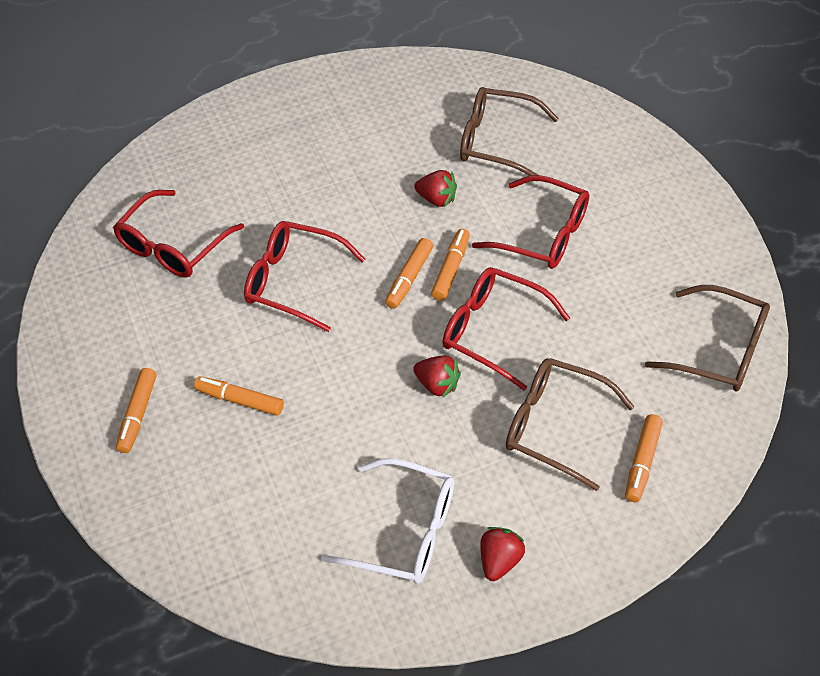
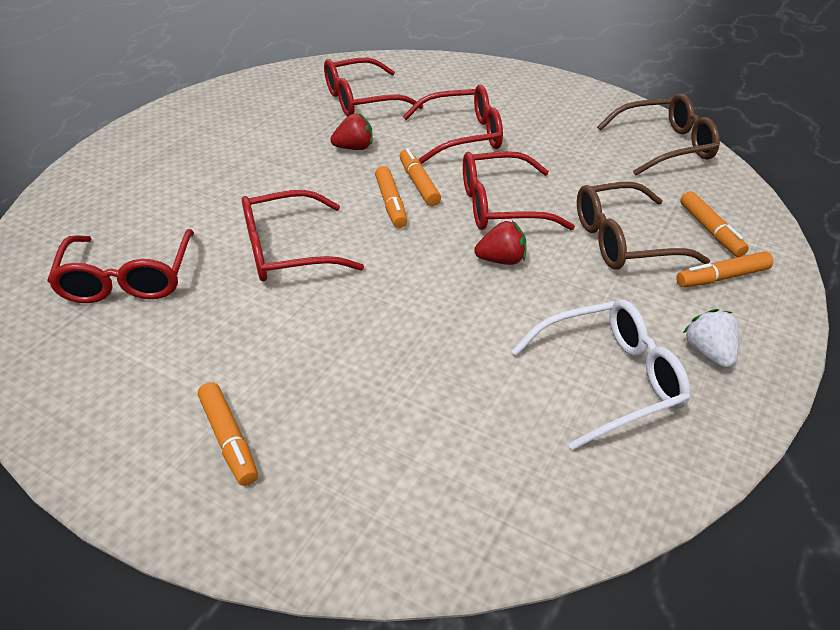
camera: 40 degrees left, 10 degrees down
orange marker [194,376,284,416] -> orange marker moved to [676,251,773,287]
brown glasses [460,87,559,176] -> red glasses [324,58,423,117]
red strawberry [480,527,525,581] -> white strawberry [683,309,739,368]

